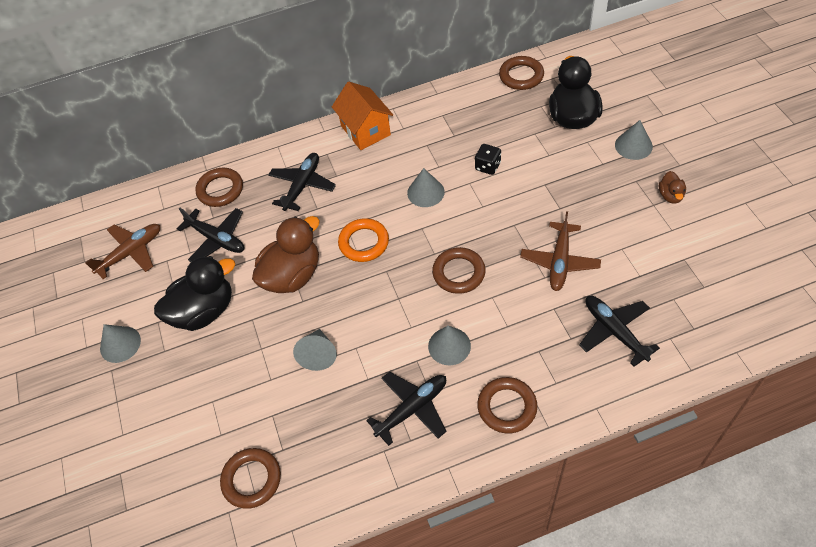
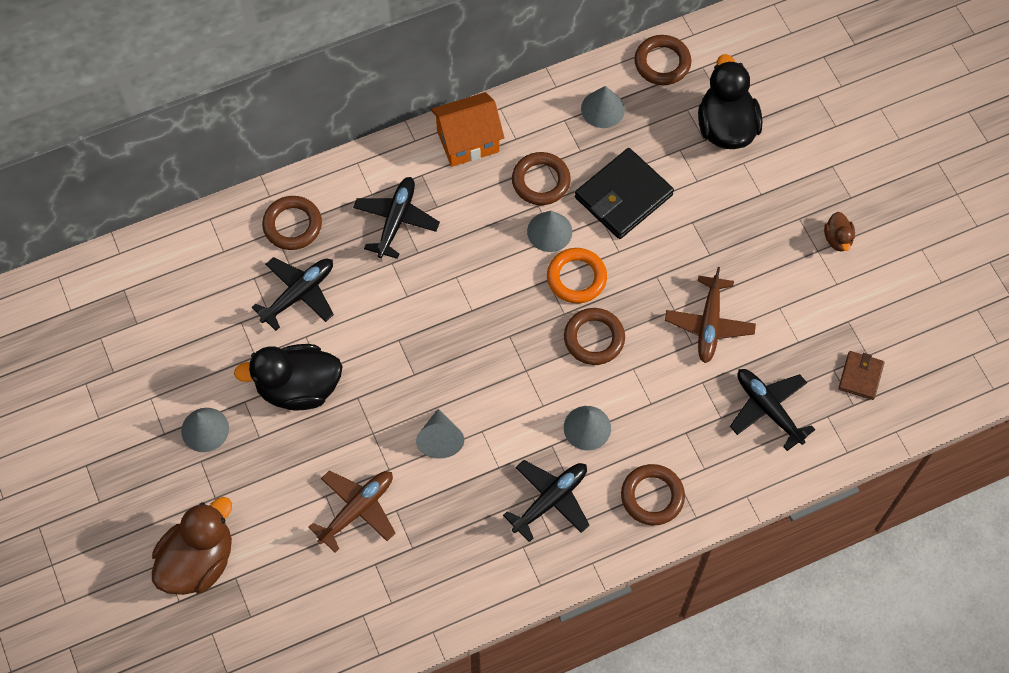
camera: 10 degrees left, 10 degrees up
brown plane [85,224,160,279] -> brown plane moved to [308,470,395,553]
black duck [154,256,235,331] -> black duck turned 150 degrees counterclockwise [234,344,343,411]
black plane [177,208,244,262] -> black plane turned 75 degrees counterclockwise [252,257,334,331]
brown ring [220,448,281,509] -> brown ring moved to [512,152,571,205]
brown duck [252,216,320,293] -> brown duck moved to [152,497,232,595]
orange house [332,82,393,150] -> orange house turned 75 degrees counterclockwise [431,92,504,167]
orange ring [338,218,389,262] -> orange ring moved to [547,248,607,303]
black dice [475,144,501,175] -> black wallet [575,148,674,239]
grey cone [615,120,653,160] -> grey cone moved to [581,86,625,128]
none -> brown wallet [838,351,884,400]

